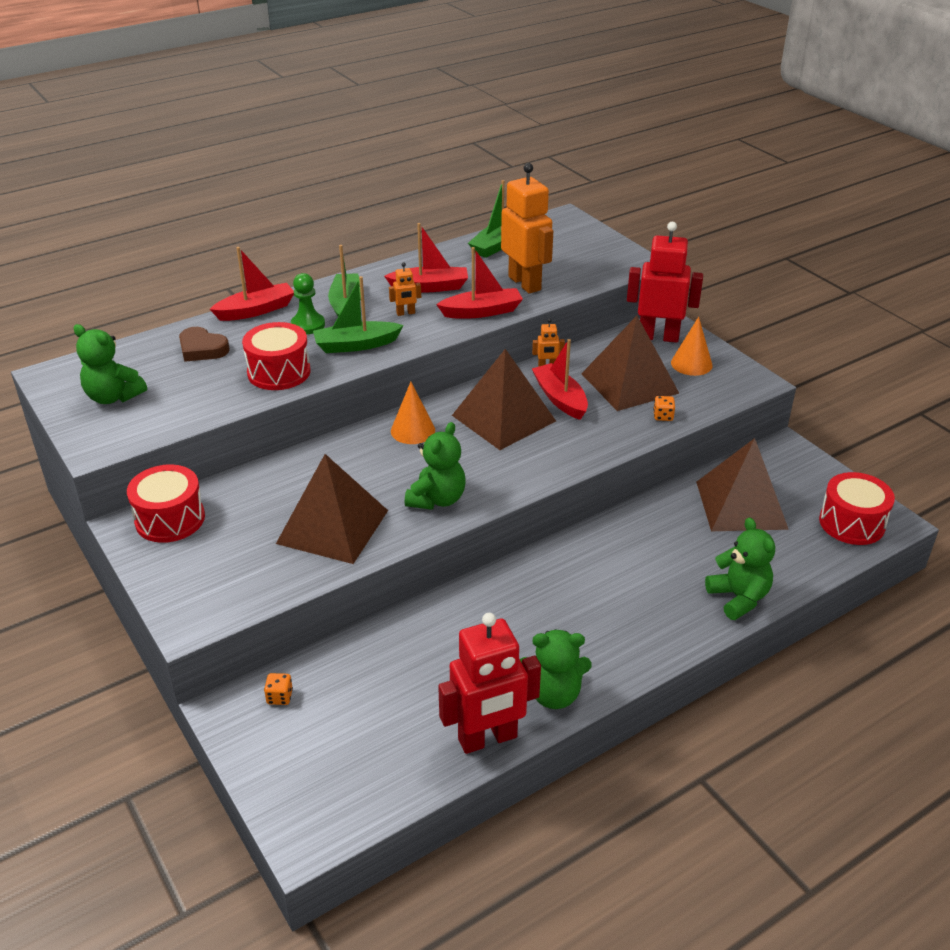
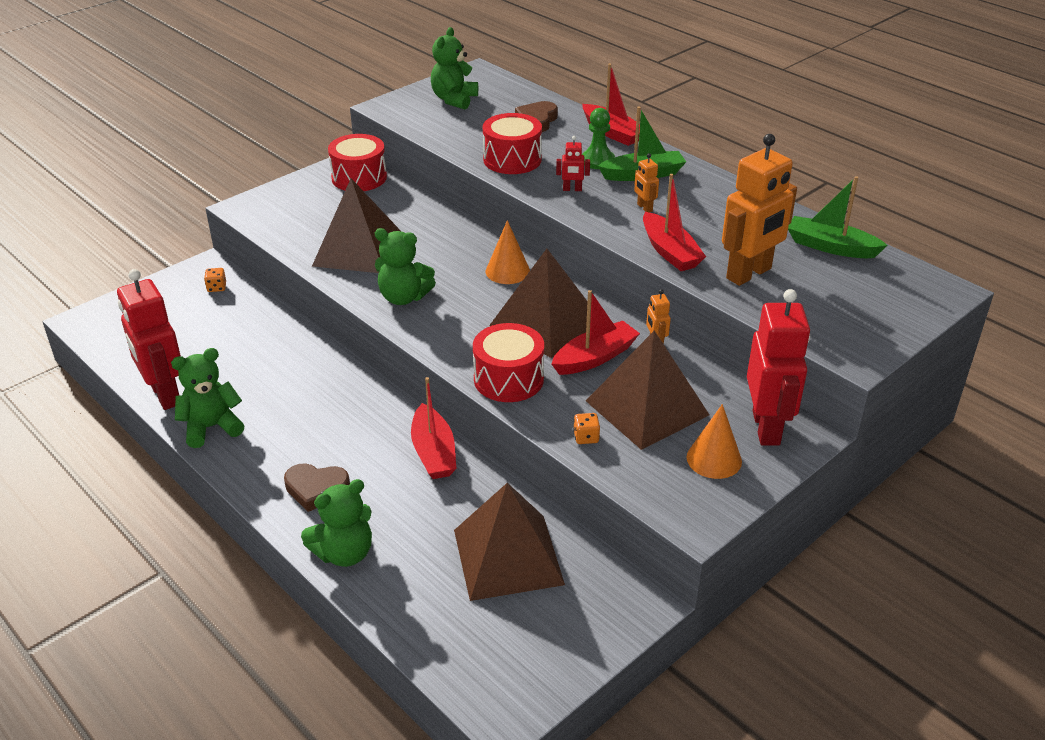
camera: 80 degrees right, 0 degrees up
green boat [313,276,404,353] -> red robot [556,136,590,191]
red boat [384,223,468,293] -> red boat moved to [411,377,456,479]
green teddy bear [520,629,592,709] -> green teddy bear turned 75 degrees clockwise [171,348,245,448]
red drum [819,472,895,545] -> red drum moved to [473,323,544,402]
none -> brown heart [284,464,350,512]

